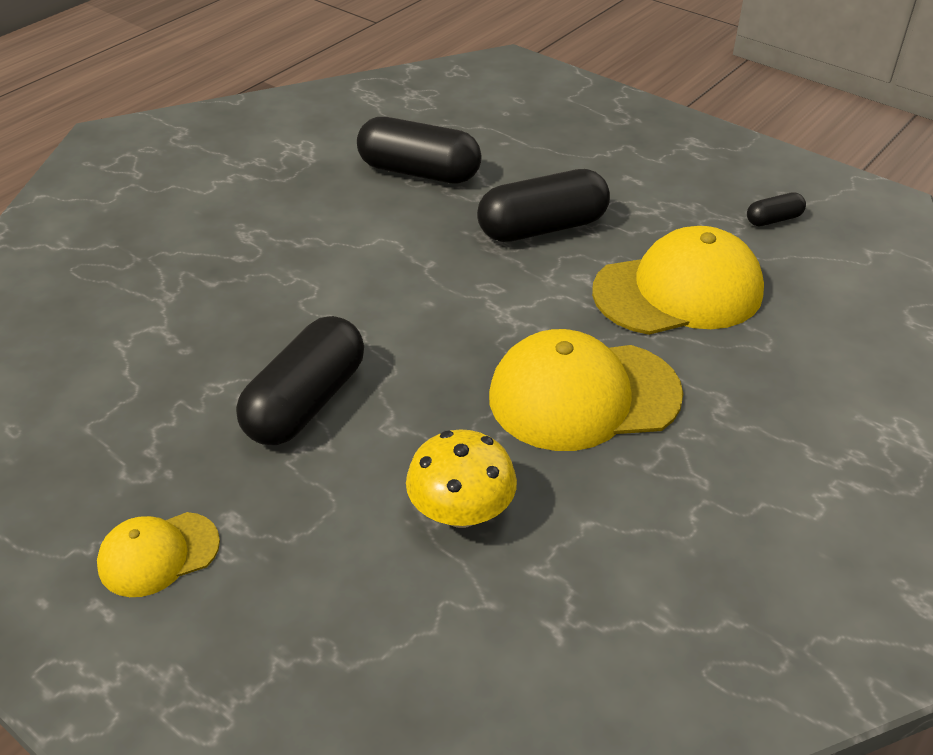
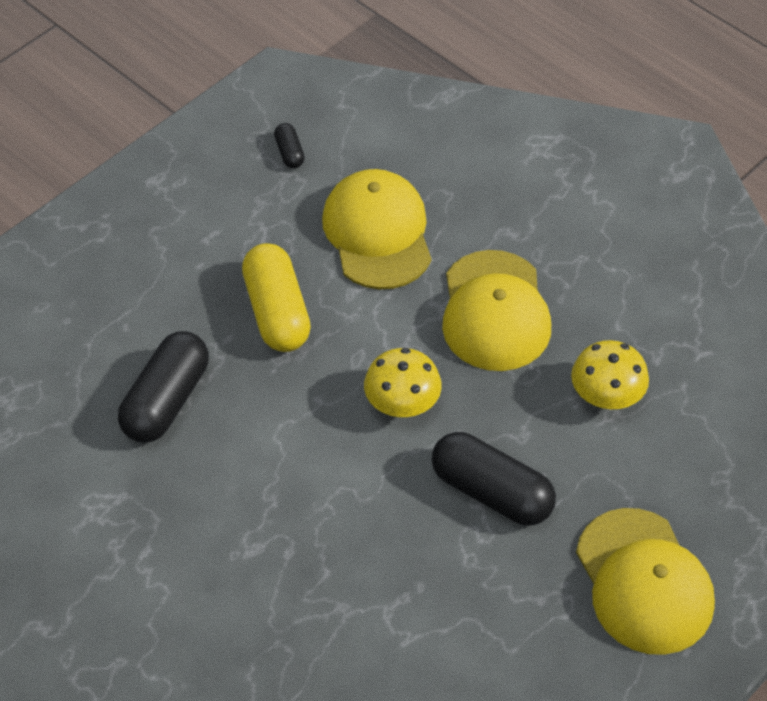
camera: 85 degrees left, 10 degrees up
yellow cap [97,512,220,597] -> yellow cap [576,508,715,655], size x1.86
black capsule [477,169,610,242] -> yellow capsule [242,243,311,352]
none -> yellow mushroom [364,348,442,417]

